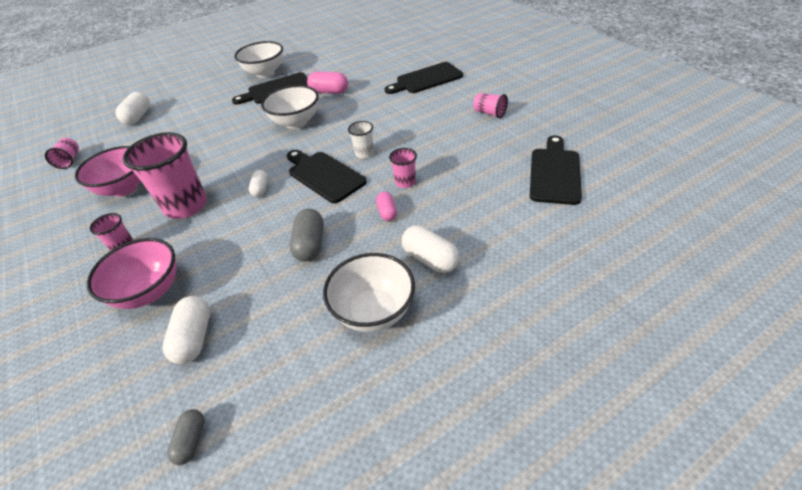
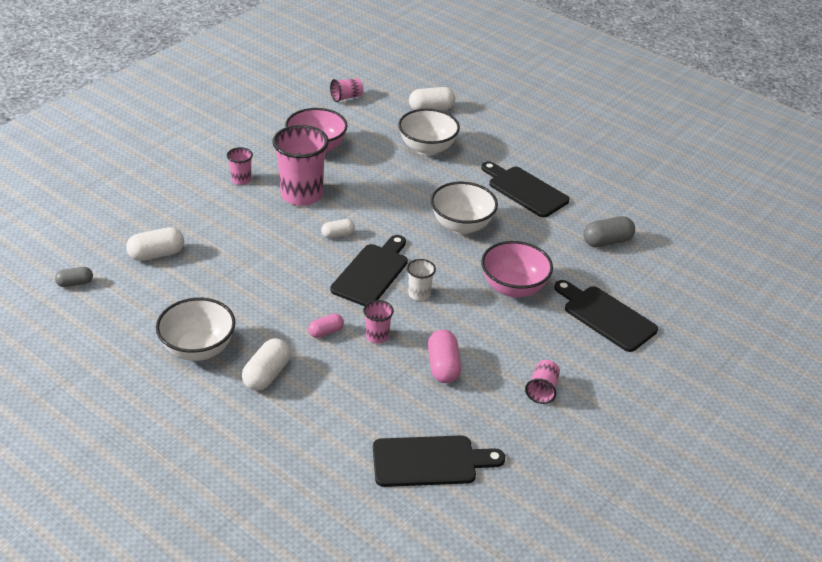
camera: 65 degrees right, 5 degrees down
pink bowl [87,238,177,309] -> pink bowl moved to [481,241,553,298]
white bowl [234,41,283,78] -> white bowl moved to [398,109,460,156]
grey capsule [290,209,324,262] -> grey capsule moved to [583,216,635,247]
pink capsule [307,71,348,94] -> pink capsule moved to [428,330,461,383]

